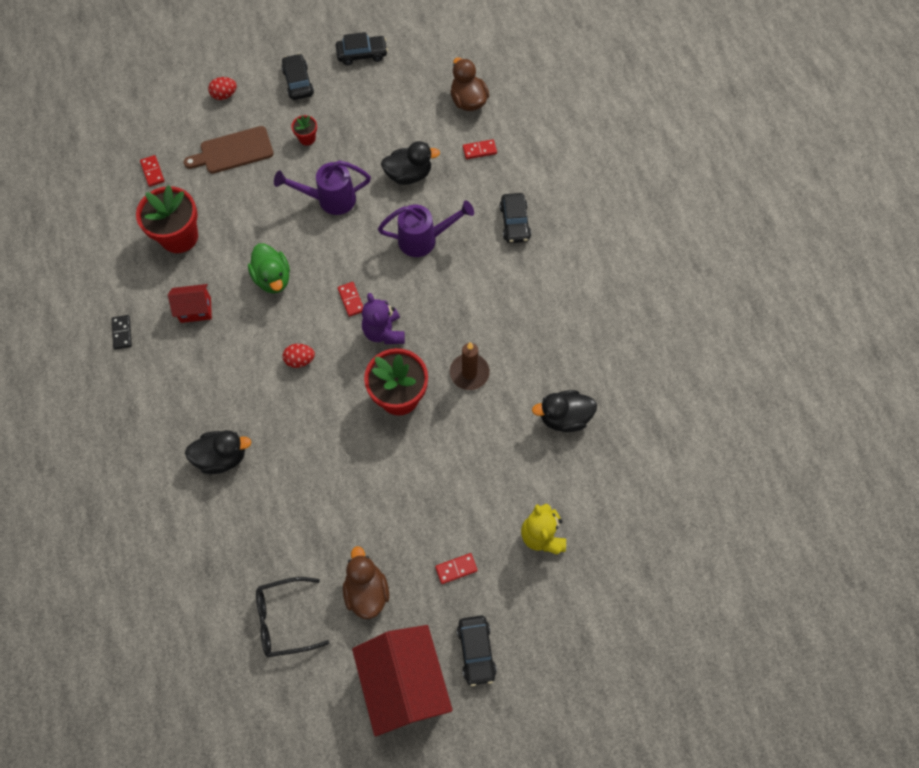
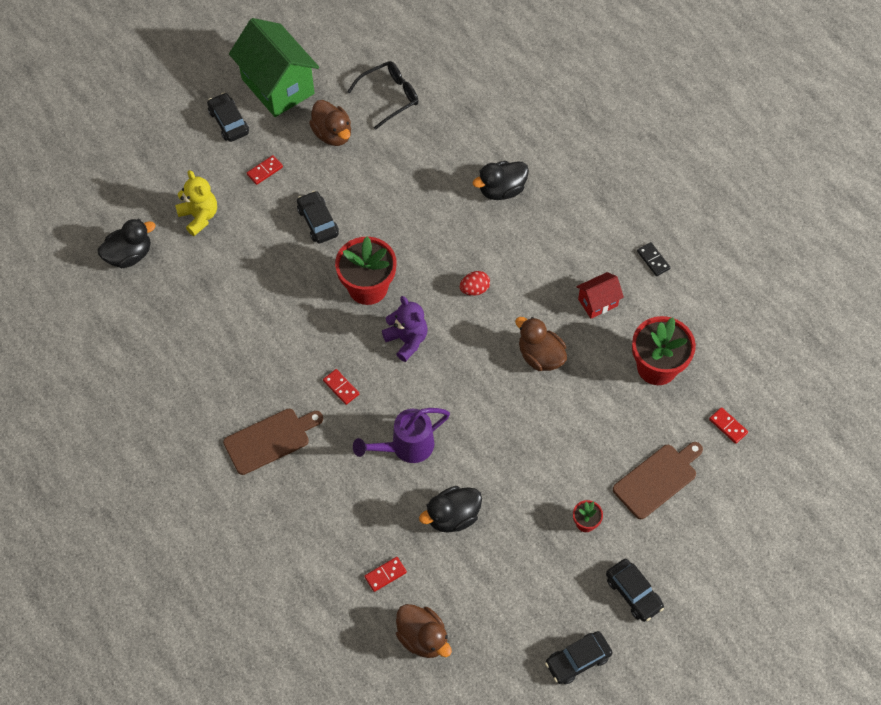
camera: 160 degrees right, 5 degrees down
red egg [208,77,237,100] -> none
green duck [248,243,290,293] -> brown duck [515,317,567,371]
purple watering can [274,160,371,215] -> none
red domino [338,282,363,317] -> red domino moved to [323,369,359,405]
red house [352,625,453,736] -> green house [229,18,319,117]
brown candle [450,342,490,390] -> none
black car [500,193,531,243] -> black car moved to [297,191,339,243]
black duck [532,390,597,432] -> black duck moved to [97,219,156,268]
none -> brown cutting board [223,409,323,475]

